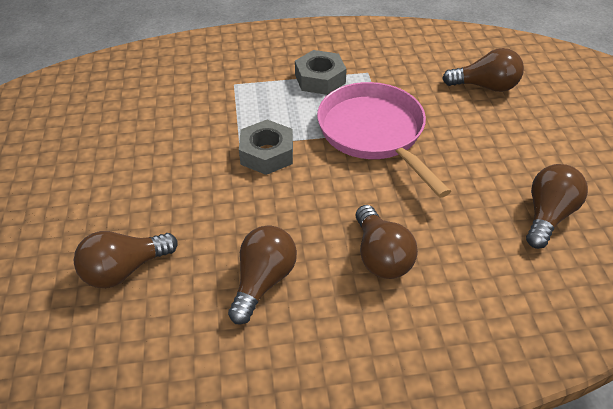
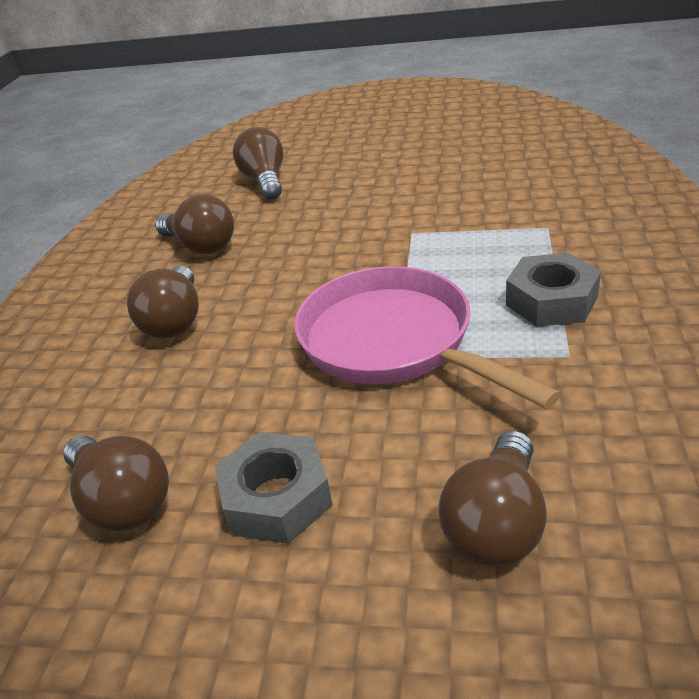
camera: 110 degrees right, 10 degrees down
grey nut [239,120,293,175] -> grey nut moved to [215,432,333,544]
pink pan [317,82,451,198] -> pink pan turned 120 degrees counterclockwise [294,266,561,409]
brown light bulb [356,205,418,279] -> brown light bulb turned 90 degrees counterclockwise [127,266,199,338]

